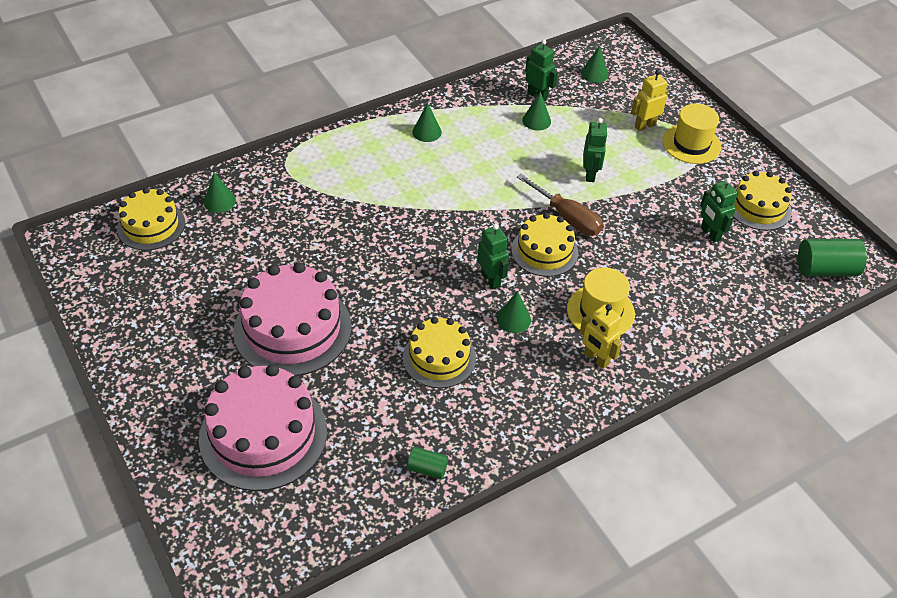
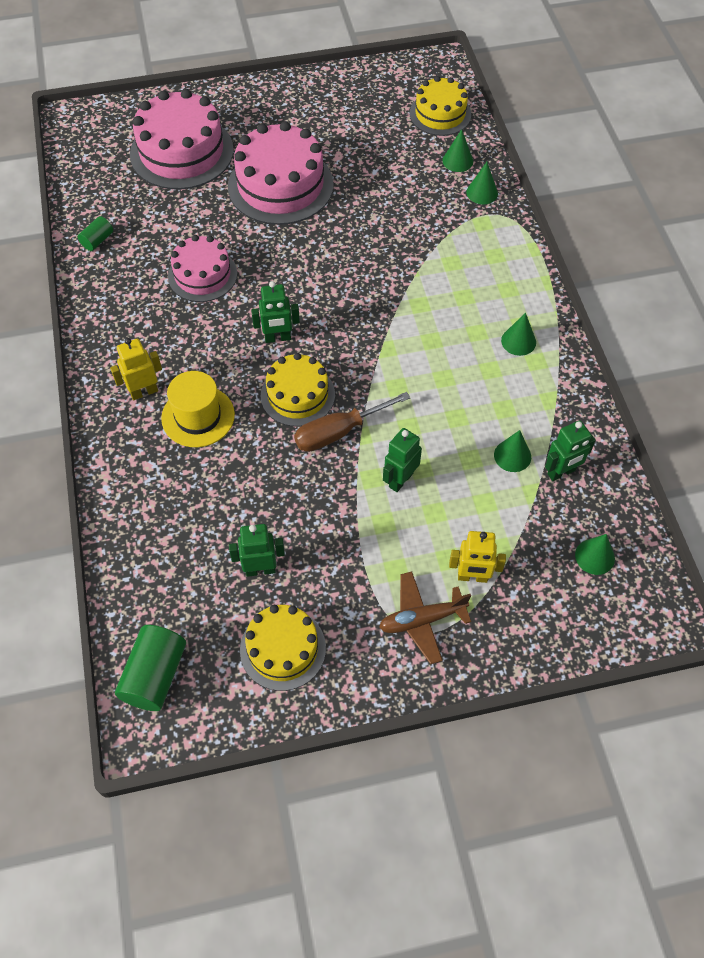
camera: 110 degrees right, 10 degrees up
yellow cake [403,317,476,388] -> pink cake [168,235,237,302]
green cone [497,291,531,333] -> green cone moved to [466,162,498,204]
green robot [583,118,608,182] -> green robot turned 105 degrees clockwise [383,428,422,492]
yellow robot [631,70,668,131] -> yellow robot turned 105 degrees clockwise [449,531,506,583]
yellow hat [662,104,721,164] -> brown plane [379,571,471,664]

